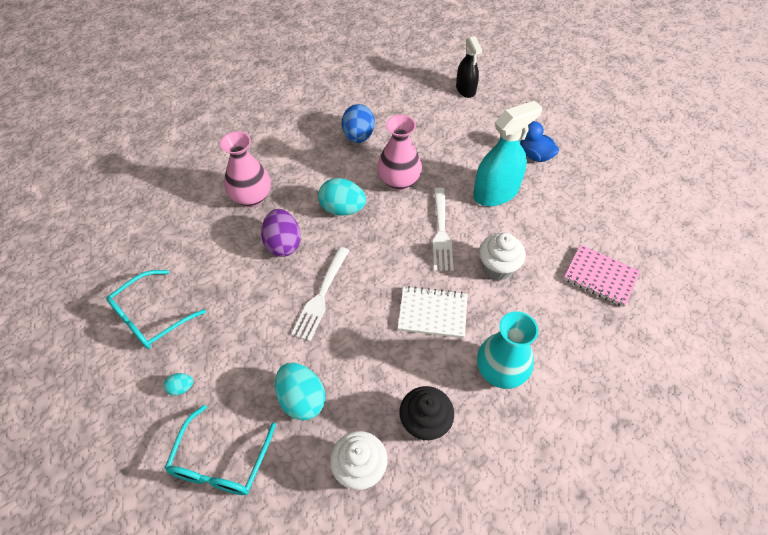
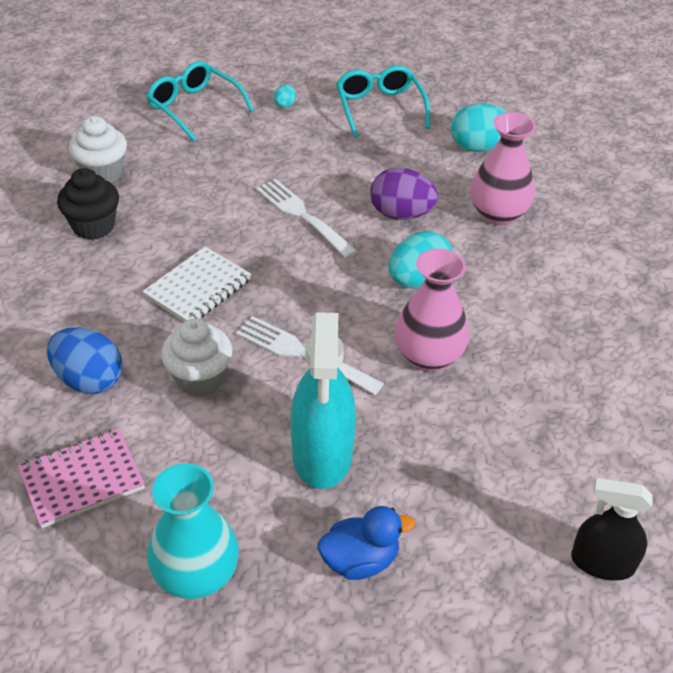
camera: 120 degrees right, 10 degrees down
turquoise egg [275,363,325,421] -> turquoise egg moved to [451,103,507,152]
blue egg [342,104,375,143] -> blue egg moved to [47,328,123,394]
turquoise vase [477,311,538,389] -> turquoise vase moved to [147,463,239,599]

